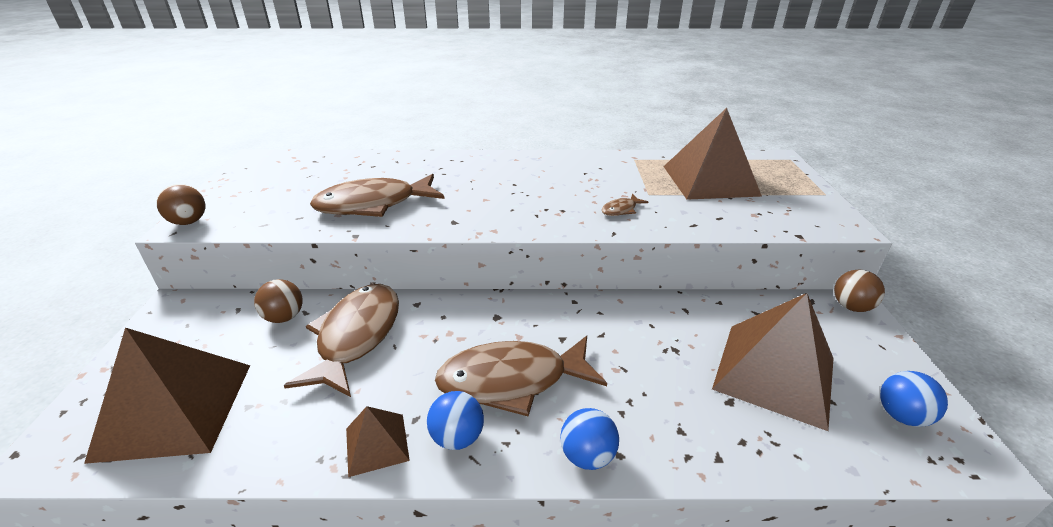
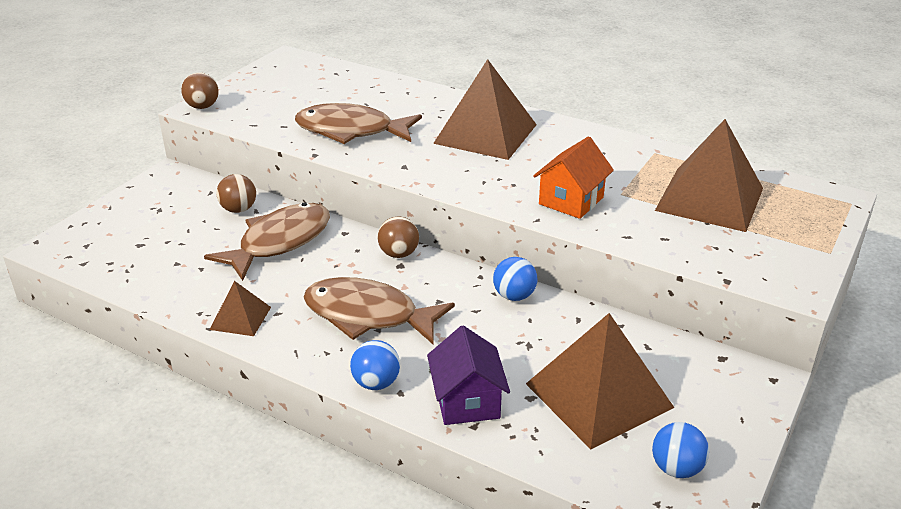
camera: 30 degrees right, 0 degrees up
brown pyramid [84,328,250,464] -> brown pyramid moved to [433,59,537,160]
blue ball [427,391,484,450] -> blue ball moved to [493,257,537,301]
brown fish [602,194,648,216] -> orange house [533,136,614,219]
brown ball [834,270,885,312] -> brown ball moved to [378,216,419,258]
none -> purple house [427,325,510,425]

